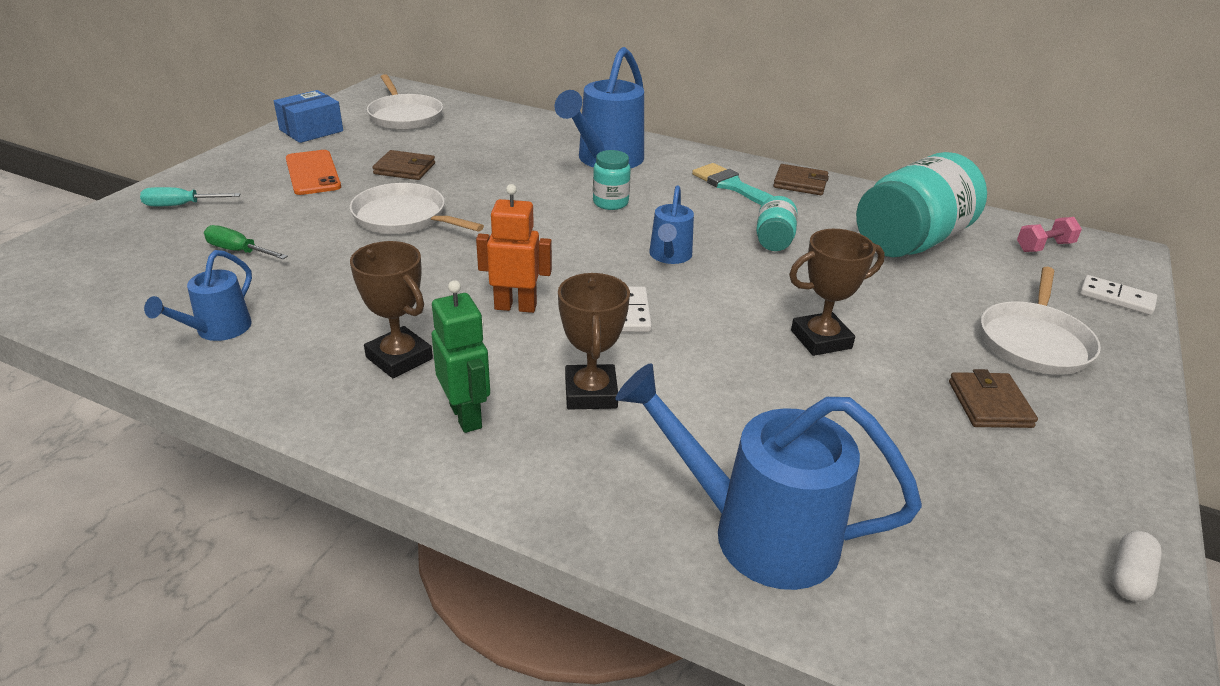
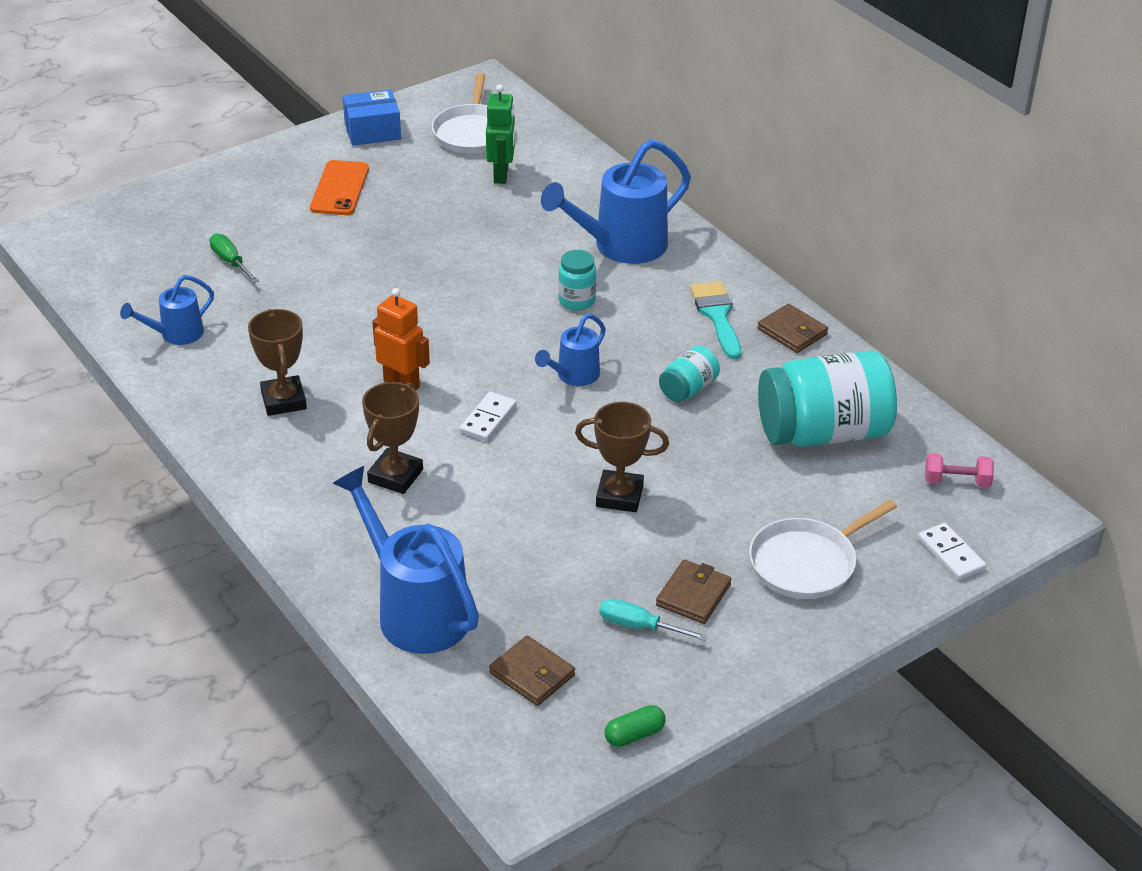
camera: 30 degrees right, 5 degrees up
turquoise screwdriver [140,187,240,207] -> turquoise screwdriver moved to [599,598,707,641]
white pan [350,183,484,234] -> none
brown wallet [372,150,435,180] -> brown wallet moved to [489,636,575,706]
green robot [432,280,490,433] -> green robot moved to [486,84,515,184]
white capsule [1112,531,1162,602] -> green capsule [605,705,666,747]

